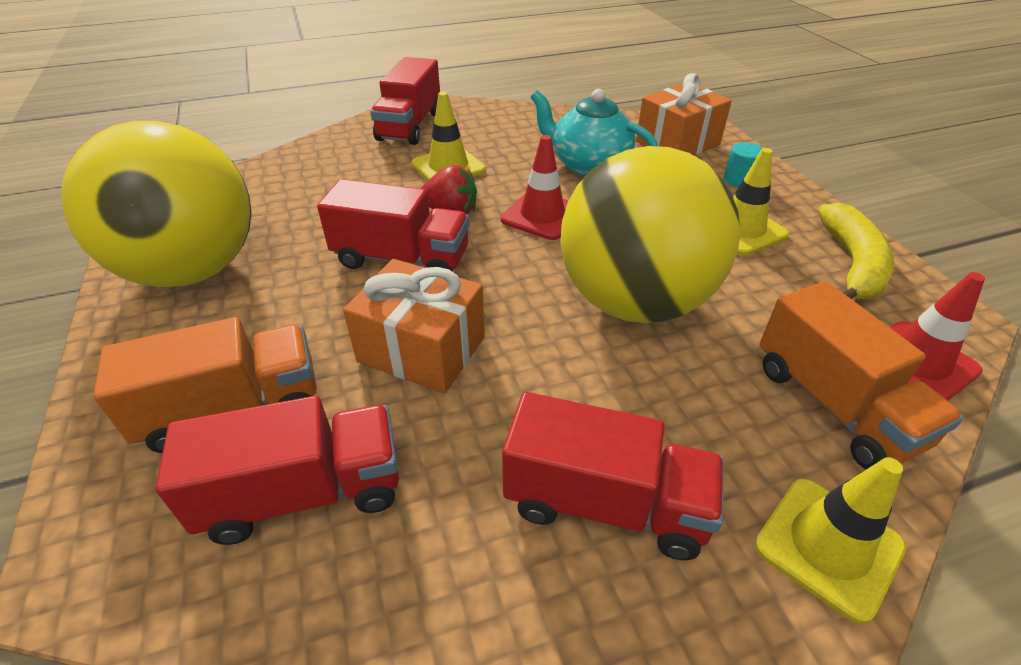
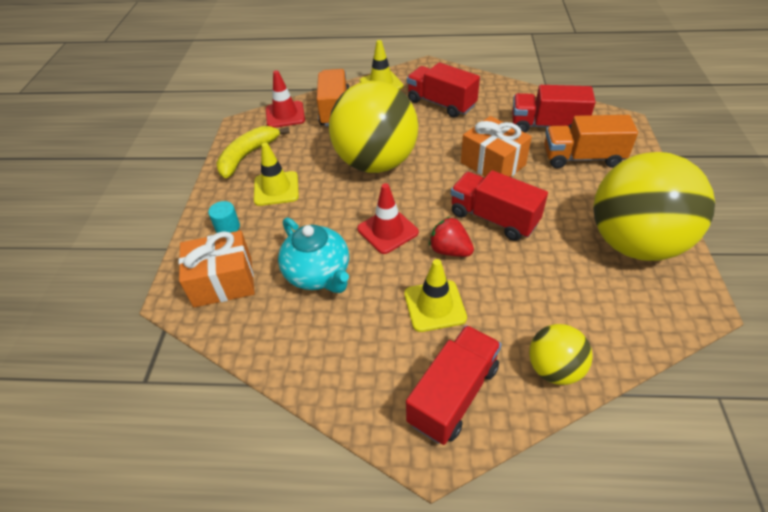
camera: 155 degrees left, 5 degrees up
none -> yellow ball [529,324,593,385]

